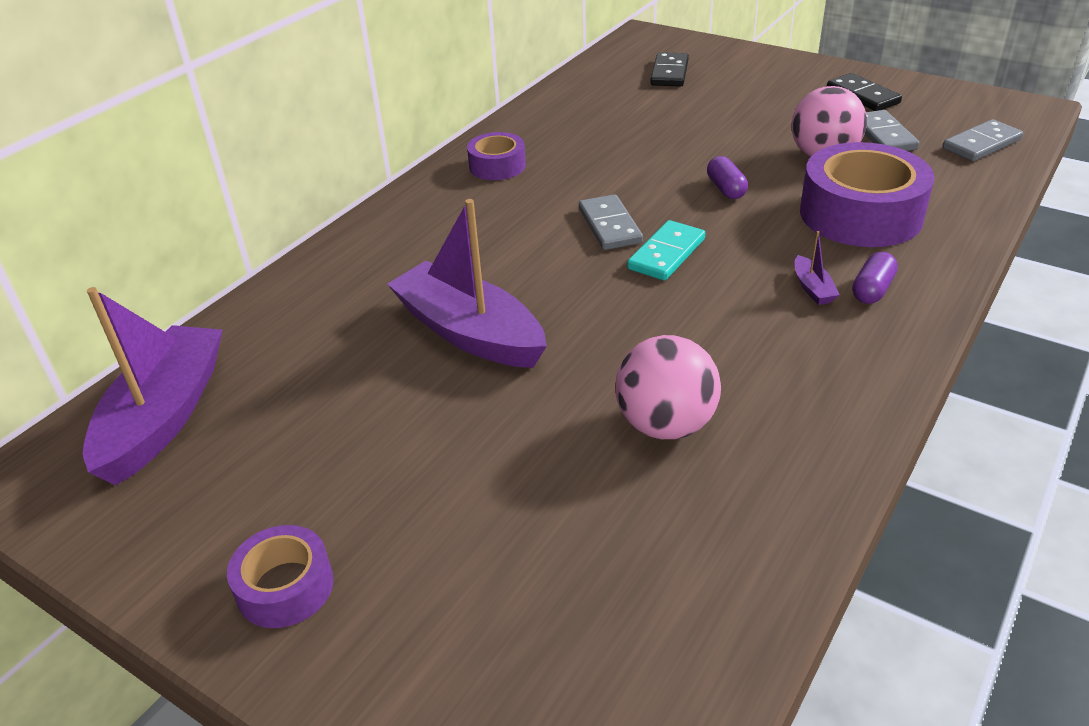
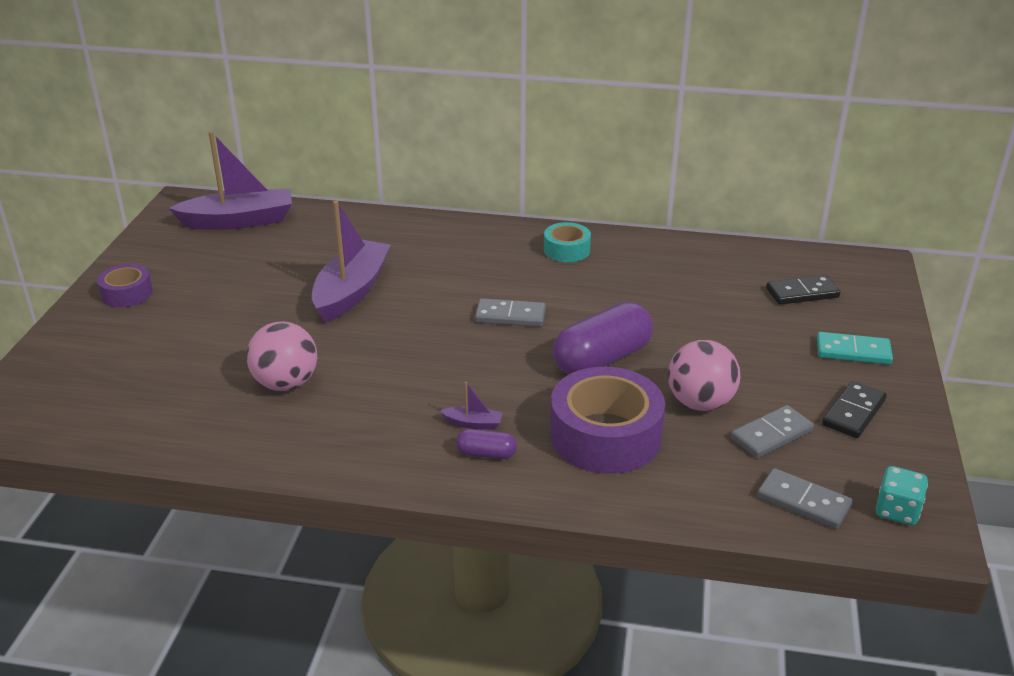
camera: 65 degrees right, 5 degrees down
purple tape [467,132,526,180] -> turquoise tape [544,222,591,262]
grey domino [579,194,643,250] -> grey domino turned 45 degrees clockwise [475,298,546,327]
turquoise domino [627,220,705,281] -> turquoise domino moved to [817,332,893,365]
purple capsule [707,156,748,199] -> purple capsule [553,302,653,374], size x2.12
purple boat [795,231,840,305] -> purple boat turned 135 degrees counterclockwise [440,382,503,430]
none -> turquoise dice [876,466,928,526]

